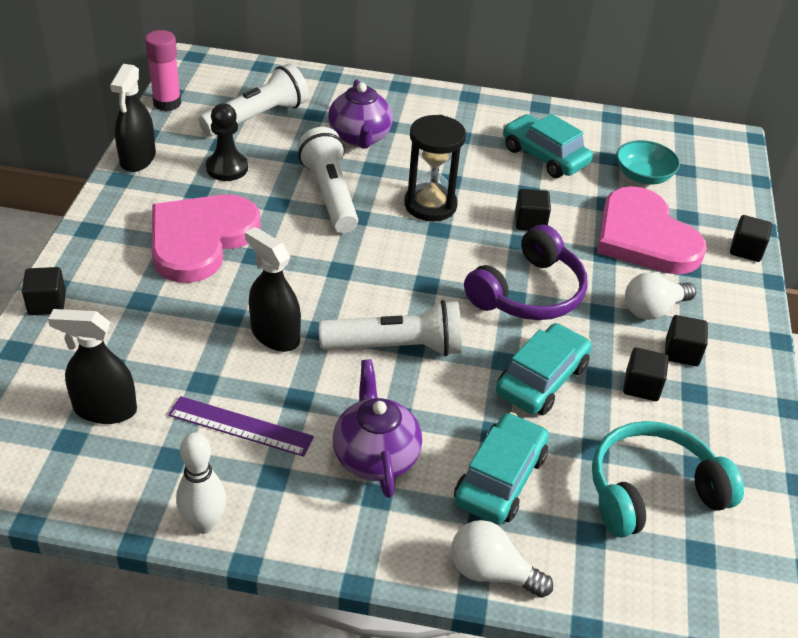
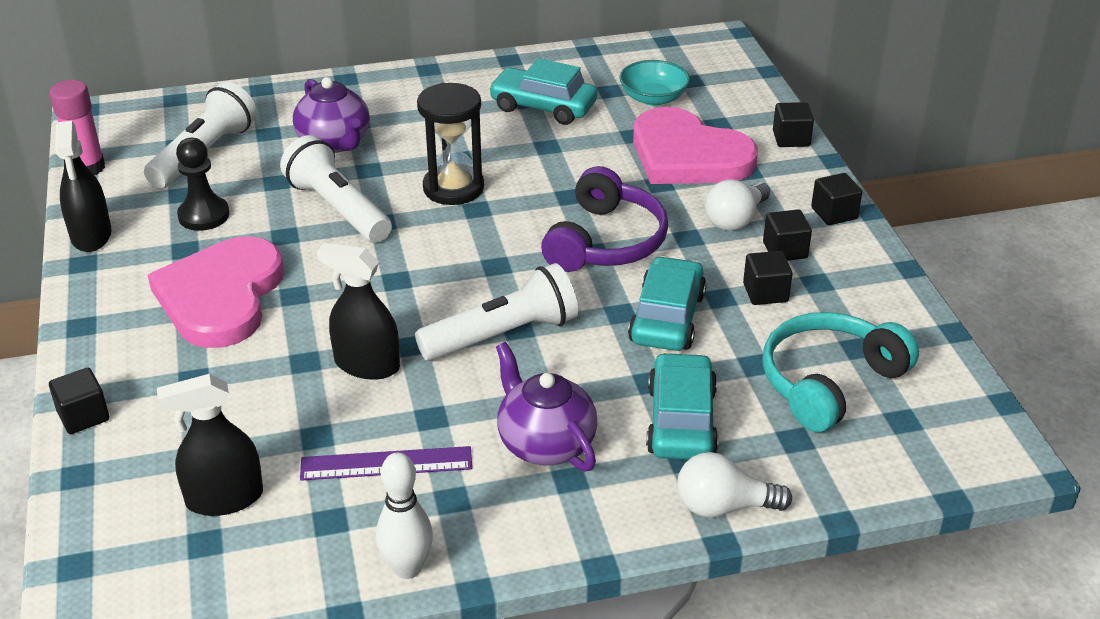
camera: 20 degrees left, 5 degrees down
black cube [515,189,551,231] -> black cube moved to [811,173,862,225]

